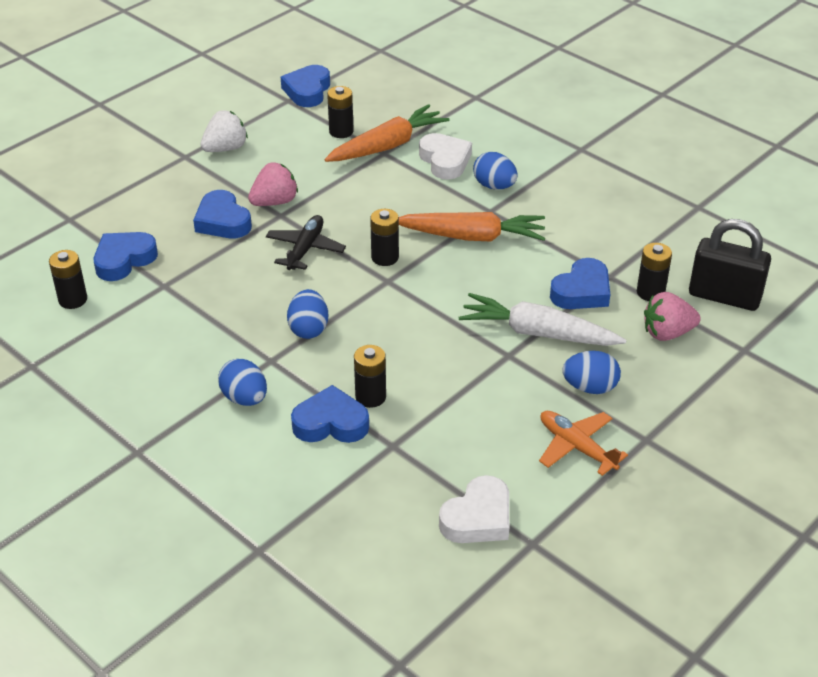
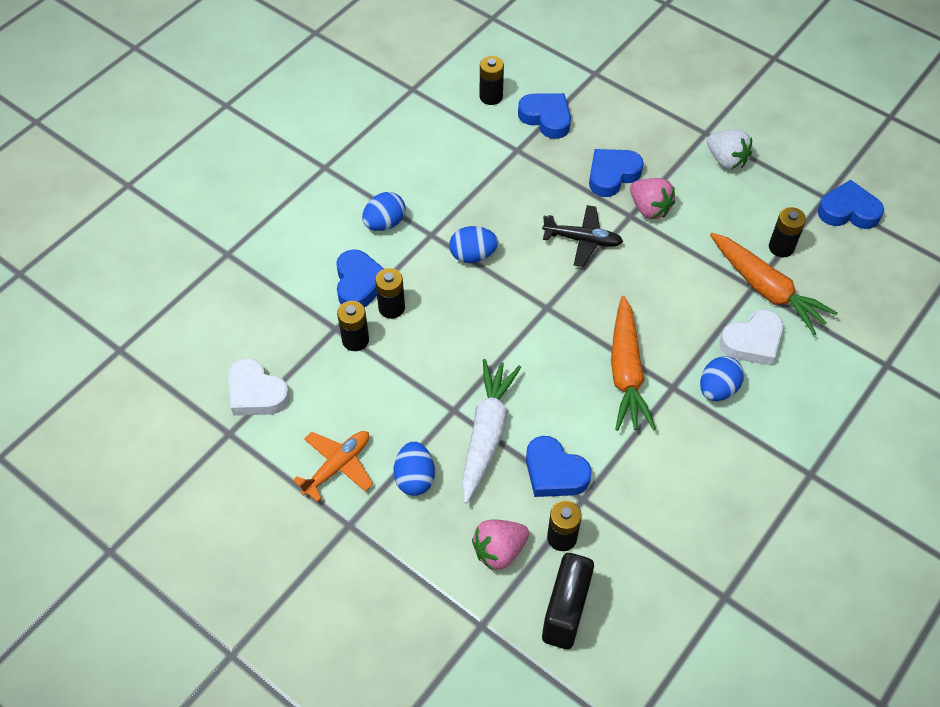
camera: 85 degrees right, 15 degrees up
black battery [370,209,399,266] -> black battery moved to [337,301,369,351]
pink strawberry [644,292,701,341] -> pink strawberry turned 105 degrees counterclockwise [472,519,529,571]

